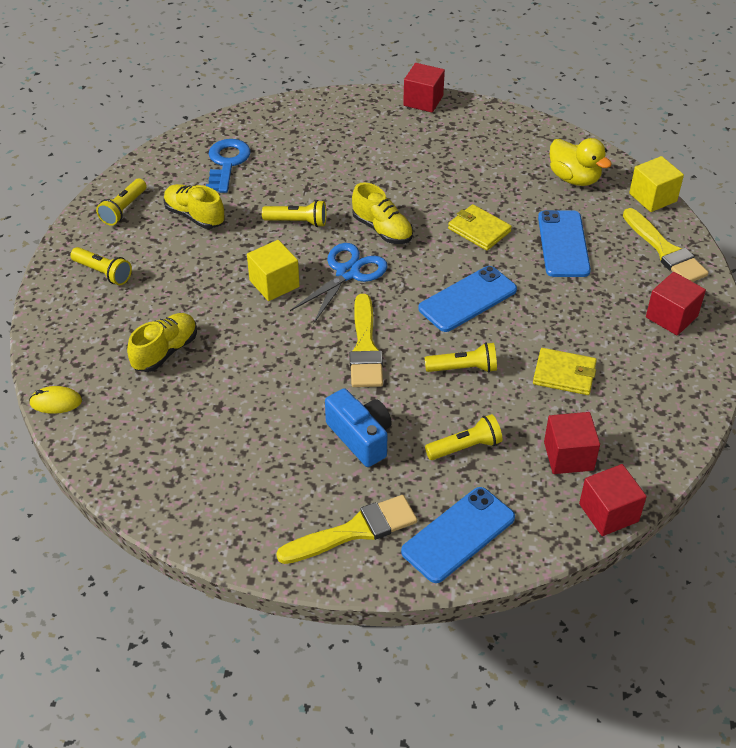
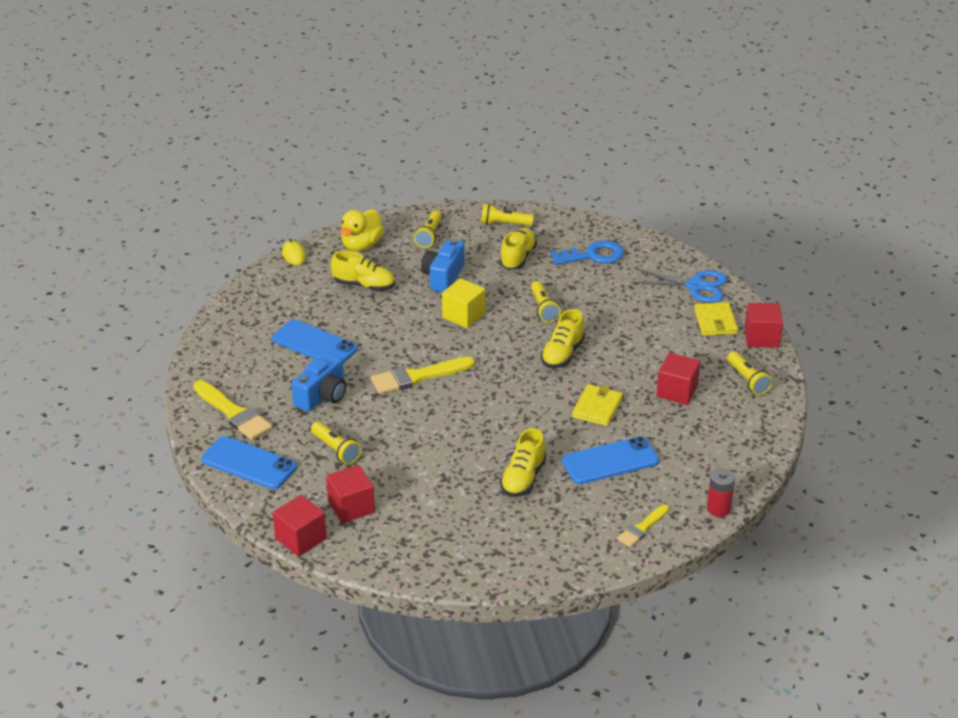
camera: 70 degrees right, 10 degrees down
blue scissors [290,243,388,323] -> blue scissors moved to [630,268,727,303]
blue phone [418,266,517,332] -> blue phone moved to [272,320,358,363]
yellow flashlight [425,342,497,373] -> yellow flashlight moved to [727,351,773,395]
yellow wallet [533,348,597,395] -> yellow wallet moved to [694,302,738,336]
yellow duck [550,138,612,186] -> yellow duck moved to [341,209,384,251]
yellow brush [623,208,709,282] -> yellow brush [617,504,669,547], size x0.60
yellow cube [629,156,684,212] -> red battery [707,468,735,517]
red cube [646,272,706,335] -> red cube moved to [656,353,701,405]
none -> blue camera [421,239,465,292]
none -> yellow shoe [500,428,546,497]

